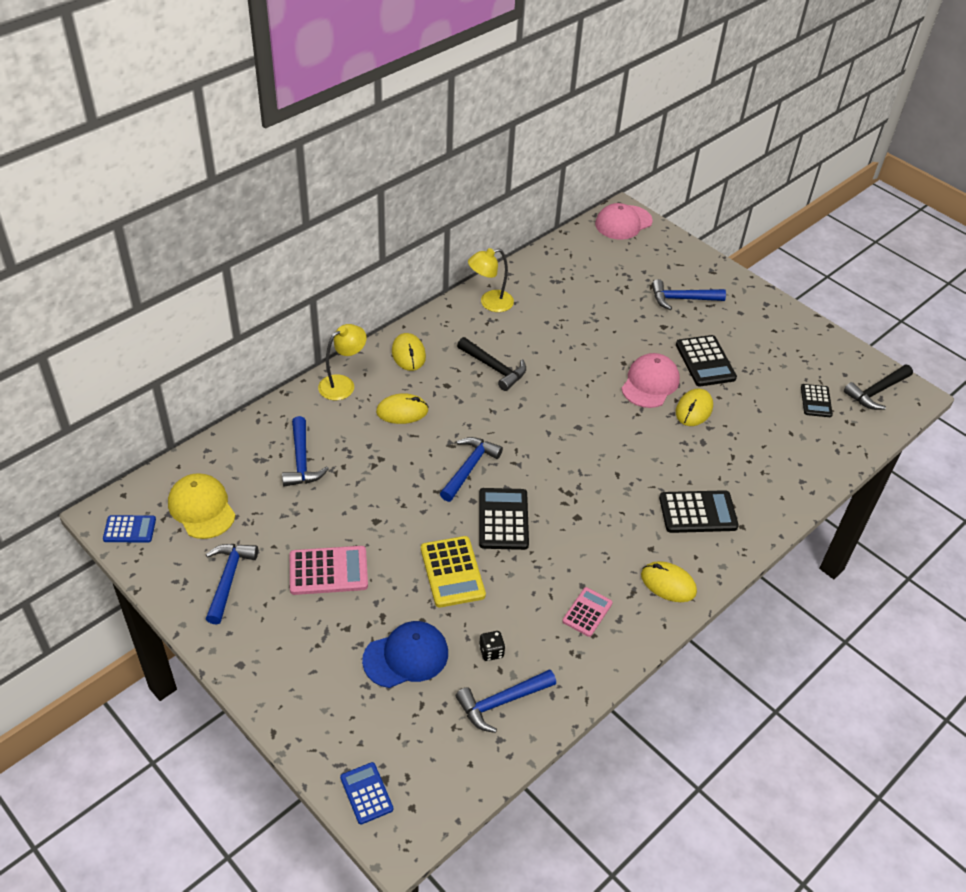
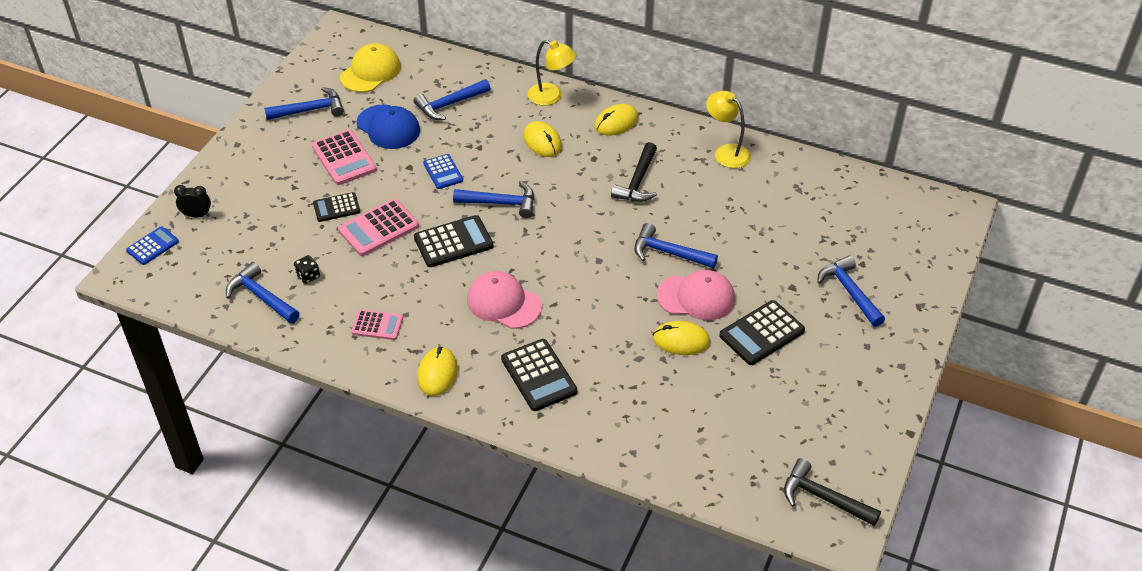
camera: 70 degrees right, 0 degrees up
blue calculator [103,515,156,542] -> blue calculator moved to [423,154,463,189]
blue cap [362,621,448,688] -> blue cap moved to [356,104,420,149]
yellow calculator [421,536,486,608] -> pink calculator [338,199,419,256]
pink cap [595,203,653,240] -> pink cap moved to [467,271,542,329]
black calculator [801,384,833,417] -> black calculator moved to [313,192,360,222]
none -> black clock [174,185,211,218]
none -> blue hammer [634,223,718,268]

